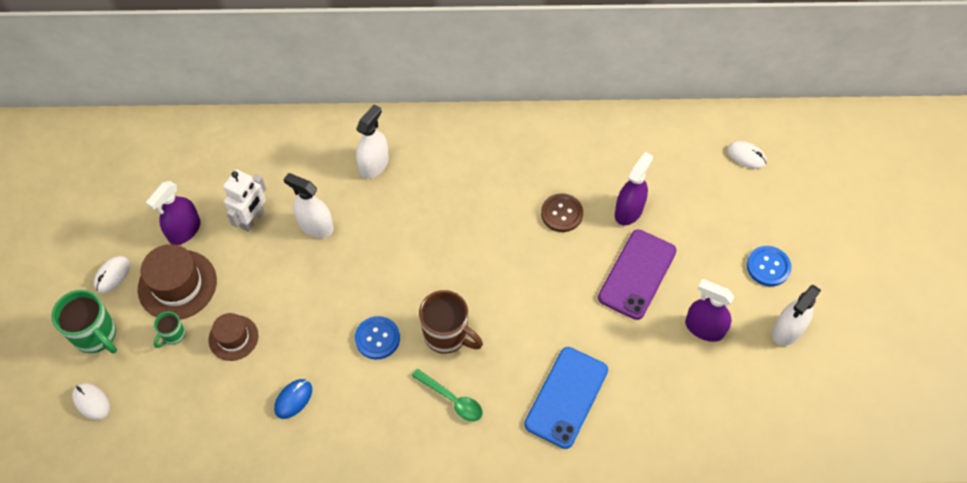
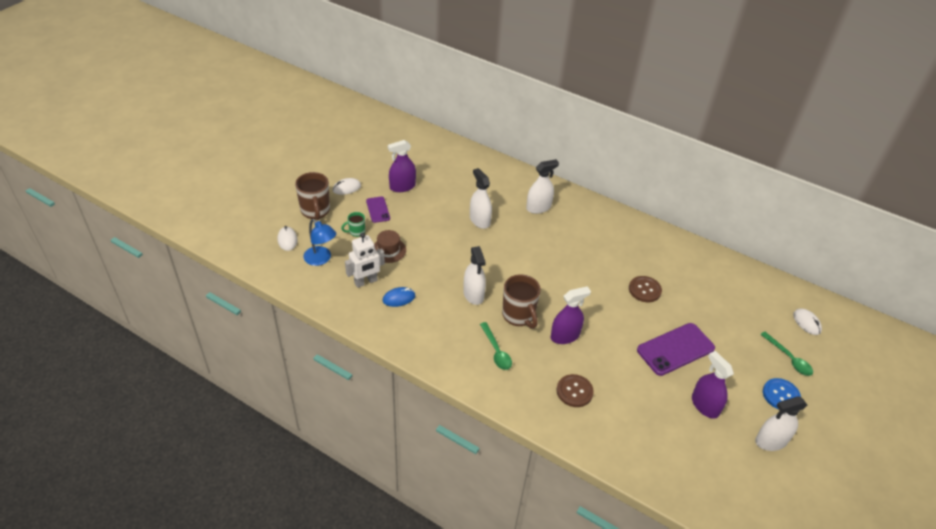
camera: 30 degrees right, 15 degrees down
green mug [52,290,117,353] -> brown mug [295,172,330,220]
brown hat [138,244,217,320] -> purple phone [366,196,390,223]
white robot [223,170,266,232] -> white robot moved to [345,233,385,288]
blue button [355,316,400,359] -> white spray bottle [463,246,486,305]
blue phone [524,347,608,449] -> brown button [556,374,594,407]
purple spray bottle [615,152,653,226] -> purple spray bottle moved to [551,286,591,344]
none -> blue lamp [303,219,336,266]
none -> green spoon [760,332,813,376]

